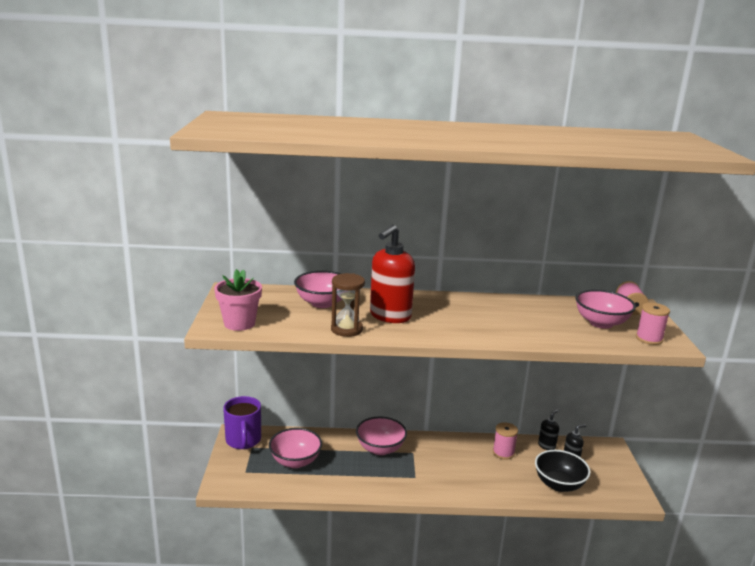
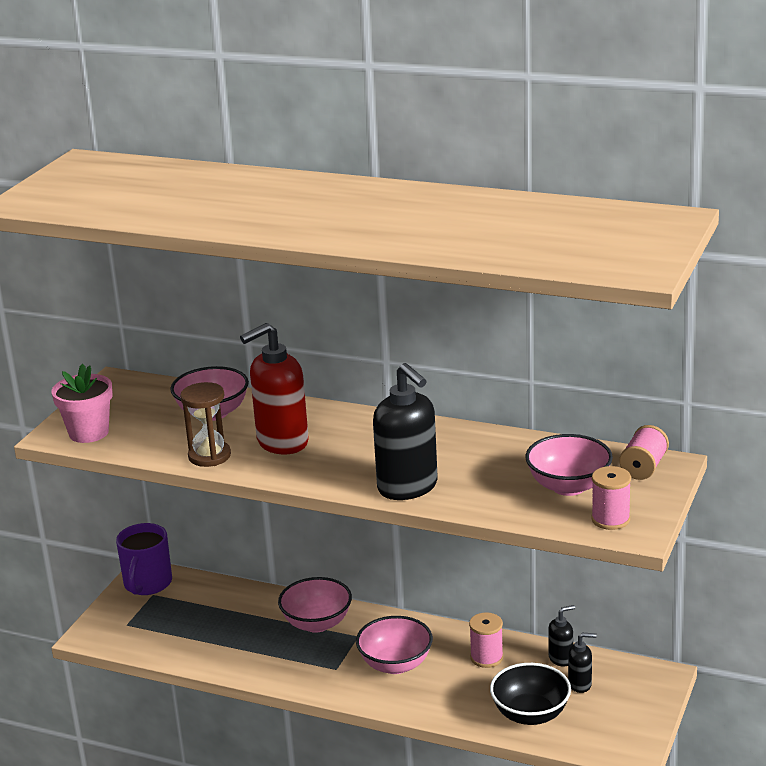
camera: 25 degrees right, 5 degrees up
pink bowl [269,428,322,468] -> pink bowl moved to [356,616,433,674]
none -> black soap dispenser [373,363,438,500]

